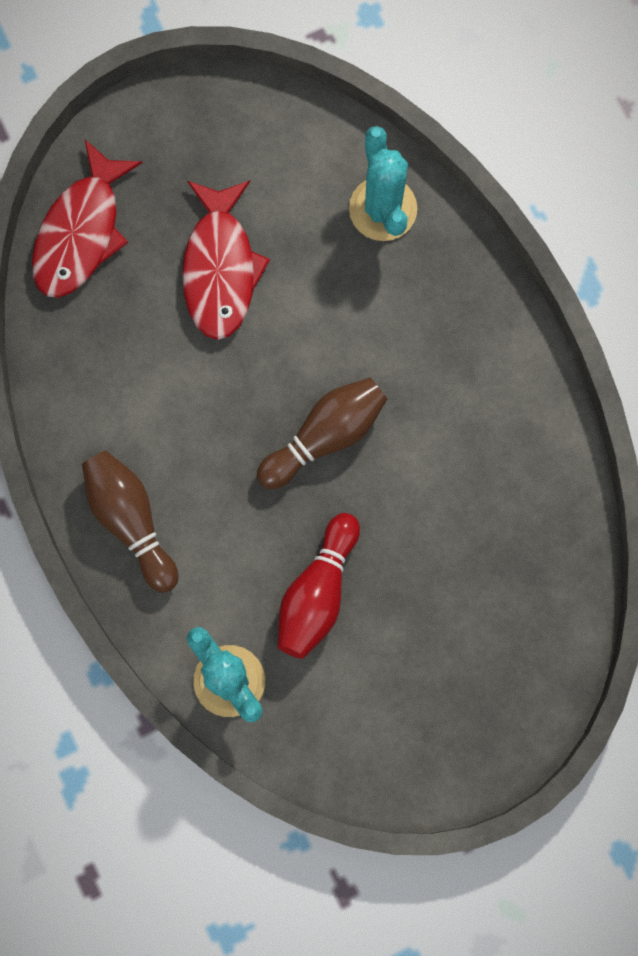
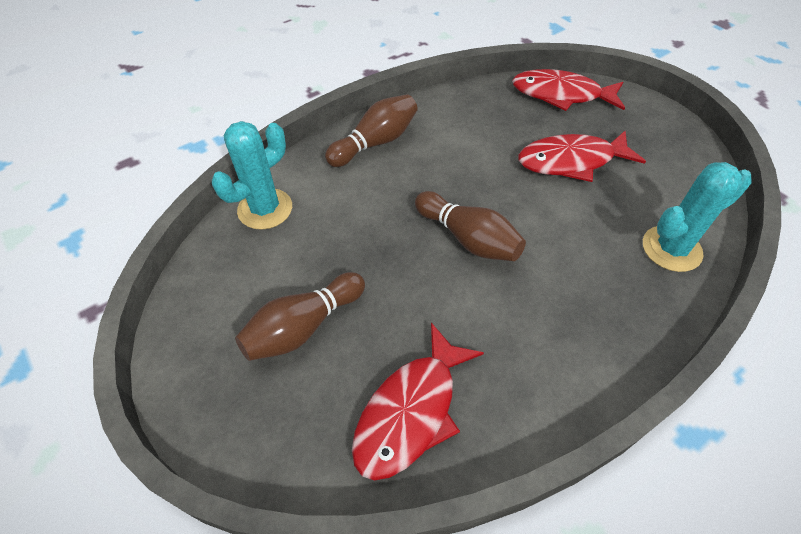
camera: 80 degrees right, 25 degrees down
red bowling pin [278,513,360,659] -> none
none -> brown bowling pin [235,272,365,361]
none -> red fish [352,322,484,480]

